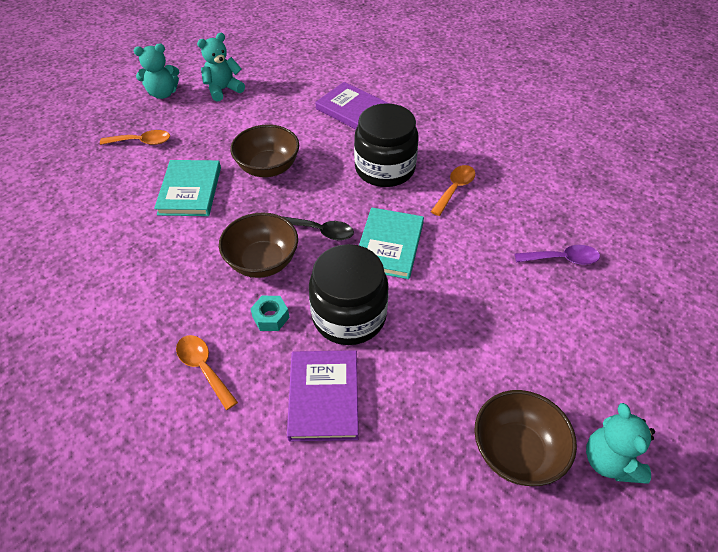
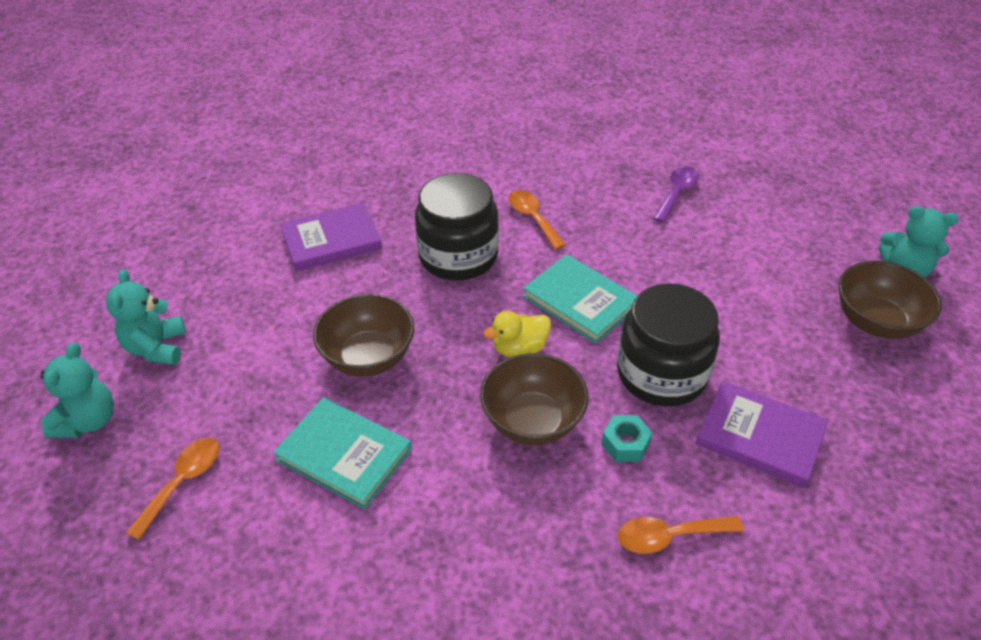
camera: 60 degrees left, 5 degrees down
black spoon [282,216,354,241] -> yellow duck [483,311,551,357]

